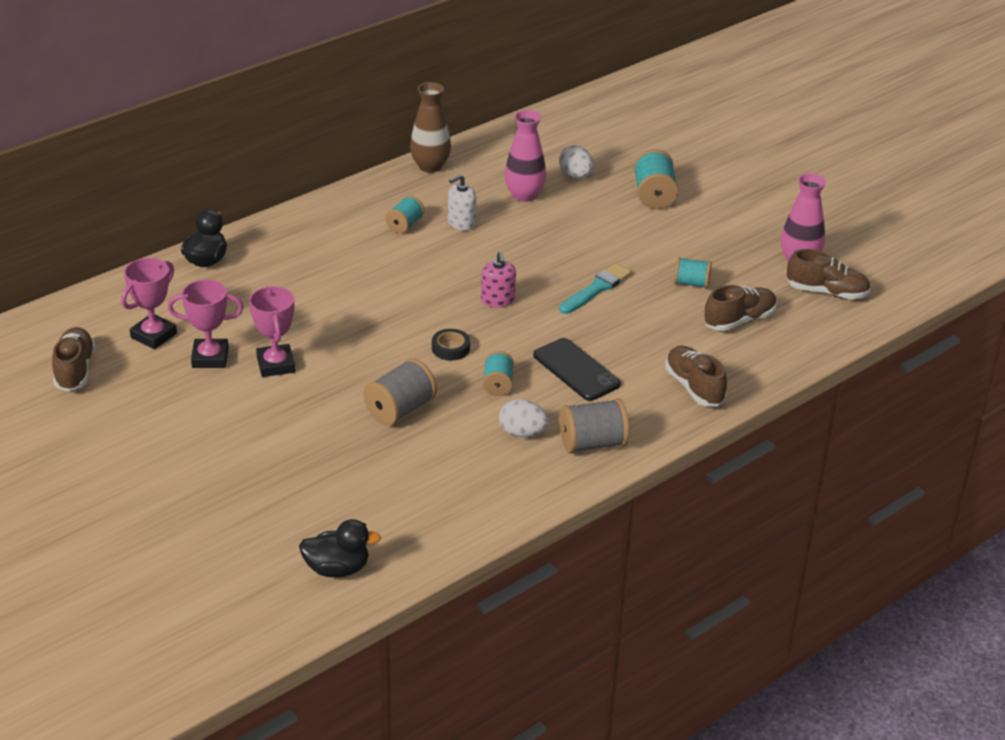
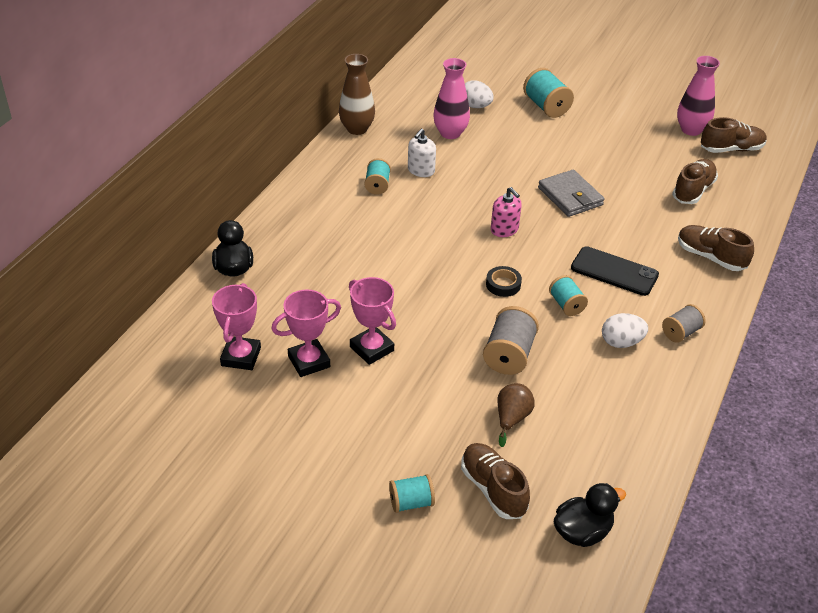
camera: 25 degrees left, 5 degrees up
brown shoe [52,327,96,391] -> brown shoe moved to [461,443,530,519]
turquoise brush [559,263,632,314] -> grey wallet [538,170,604,217]
grey spool [559,398,630,453] -> grey spool [662,304,706,343], size x0.64
turquoise spool [674,257,712,289] -> turquoise spool moved to [389,474,435,513]
none -> brown pear [497,383,535,447]

